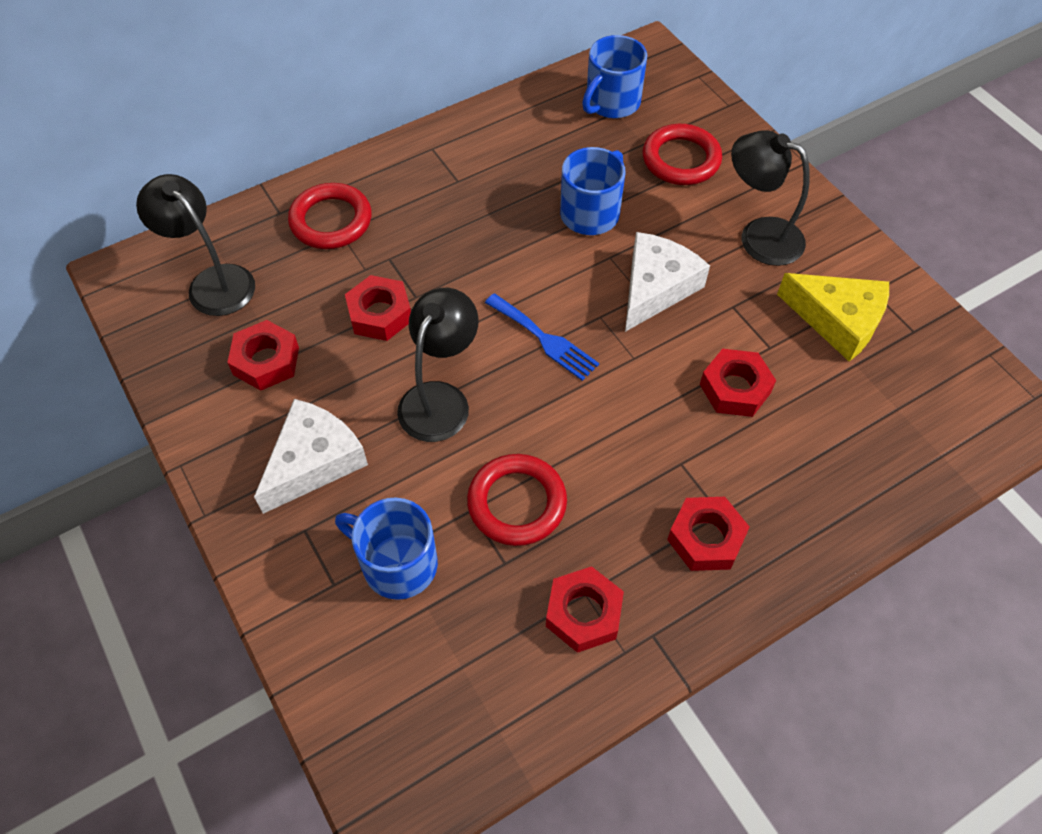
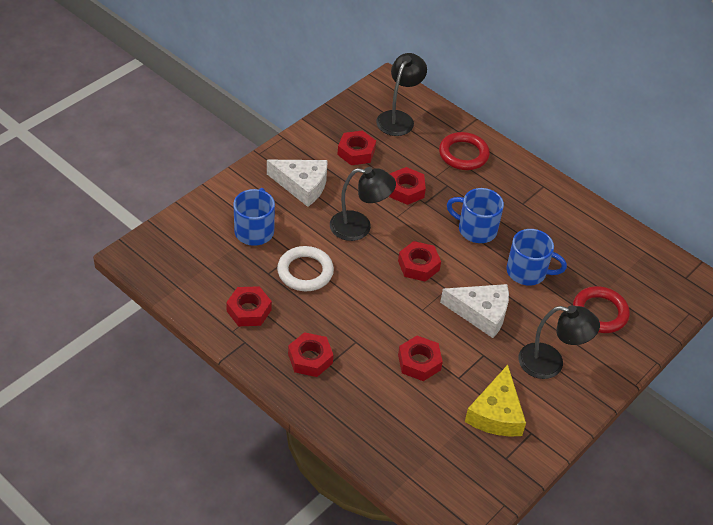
camera: 70 degrees right, 10 degrees down
red ring [467,454,567,546] -> white ring [277,246,334,291]
blue fork [485,293,599,381] -> red nut [398,241,441,282]
blue mug [582,35,647,118] -> blue mug moved to [447,188,504,243]
black lamp [731,130,810,266] -> black lamp turned 90 degrees clockwise [518,305,600,379]

